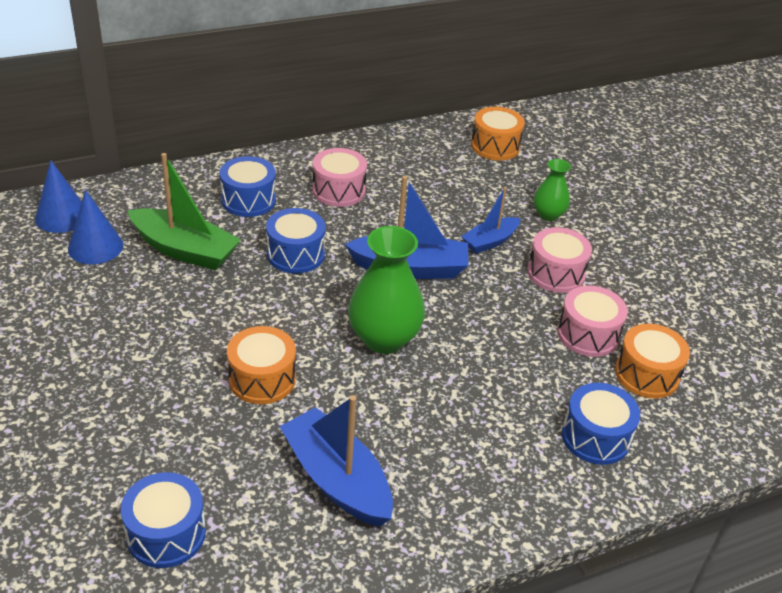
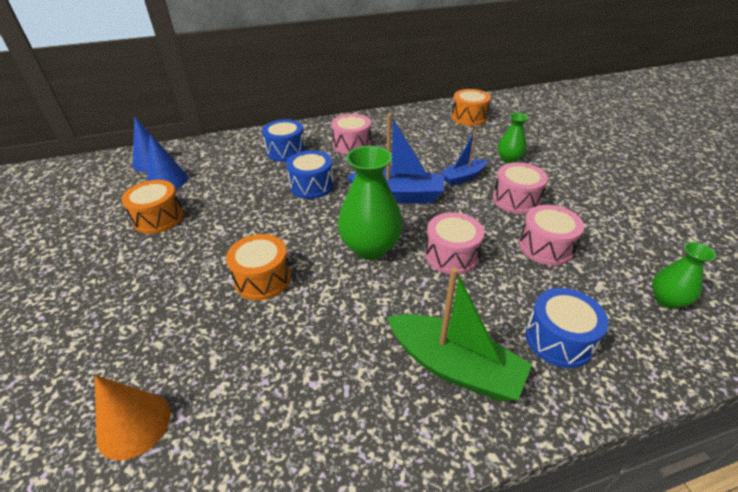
camera: 10 degrees right, 0 degrees up
blue drum [121,472,206,568] -> orange cone [95,375,170,460]
green boat [128,153,241,270] -> green boat moved to [387,267,532,401]
blue boat [279,395,393,527] -> none
orange drum [615,324,690,399] -> orange drum moved to [121,180,184,234]
none -> pink drum [425,212,484,275]
none -> green vase [652,242,716,309]

